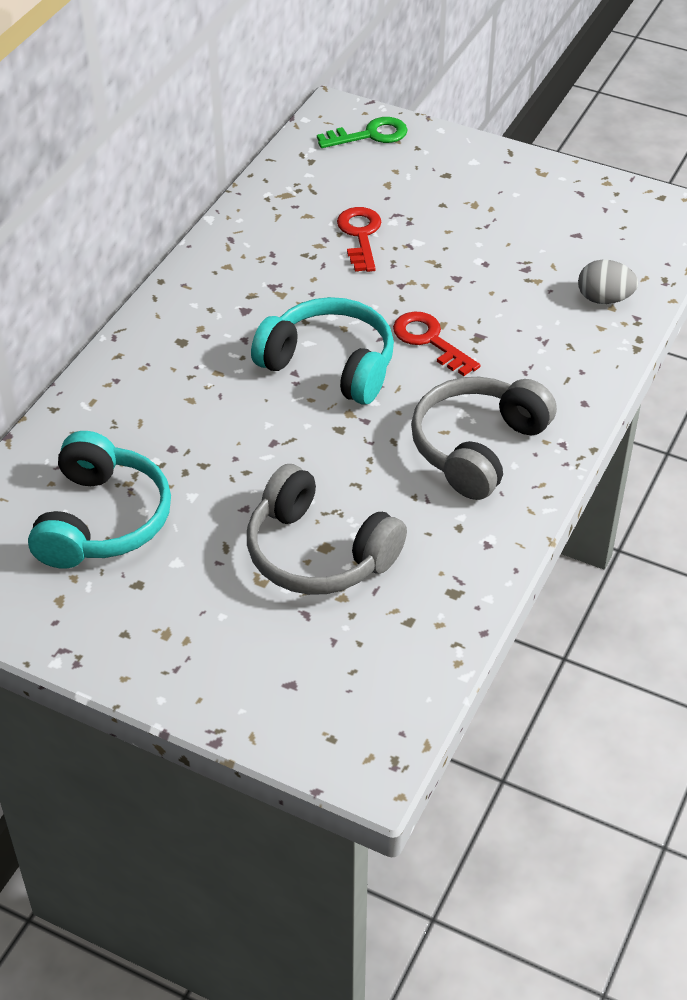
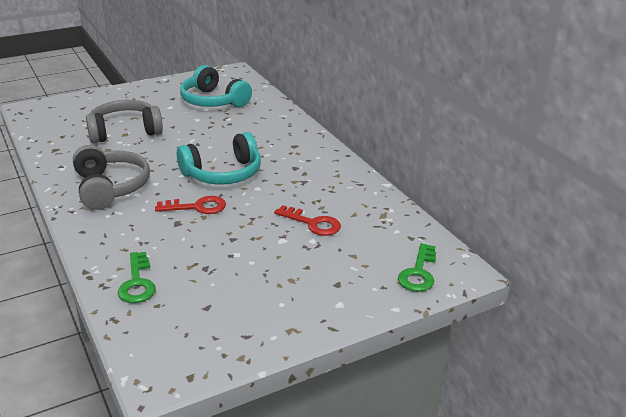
camera: 125 degrees right, 15 degrees down
grey egg [578,260,638,304] -> green key [118,252,156,303]

